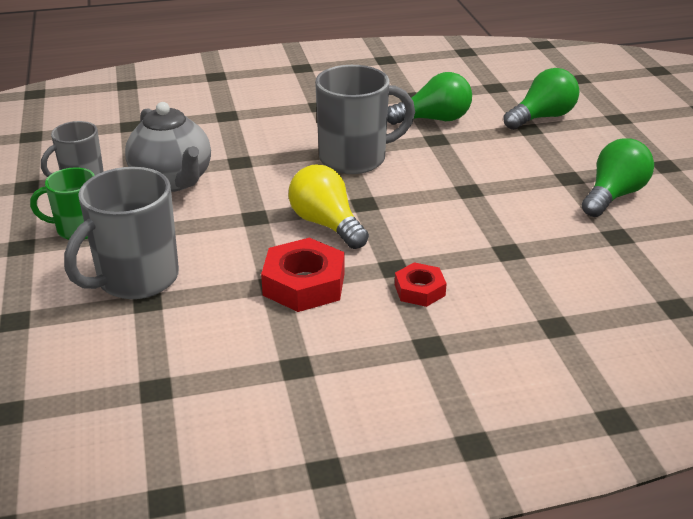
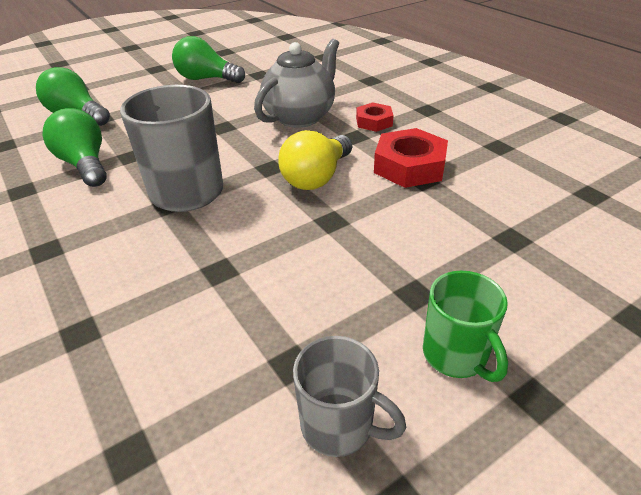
camera: 110 degrees left, 5 degrees up
grey mug [64,167,179,299] -> none
grey teapot [125,102,211,192] -> grey teapot moved to [254,39,339,128]

